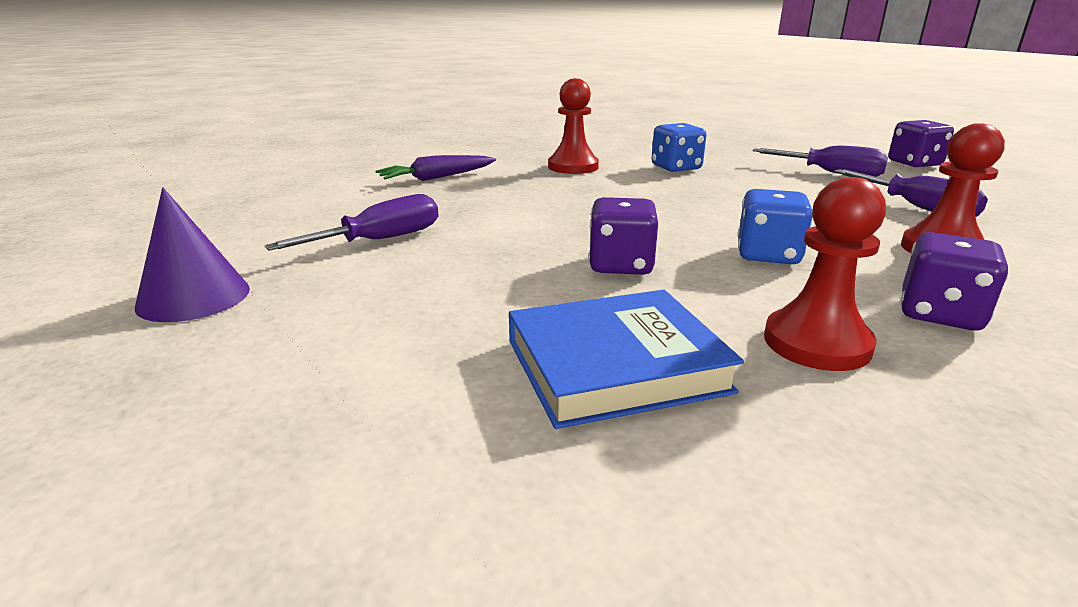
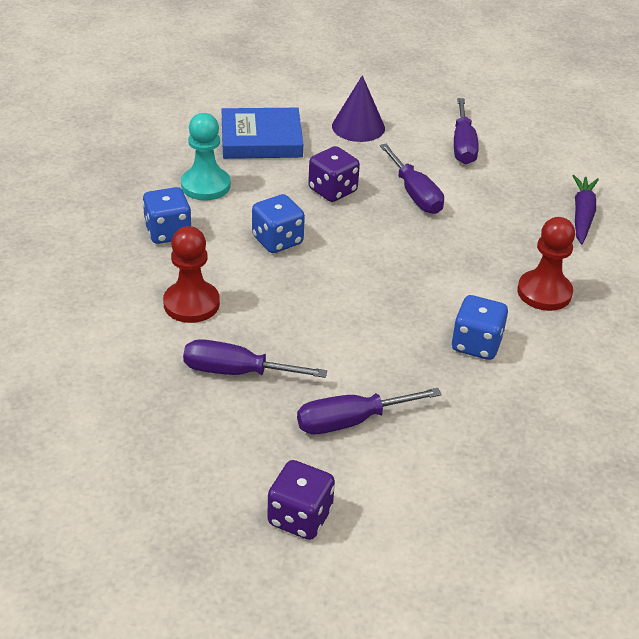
camera: 130 degrees right, 15 degrees up
purple cone [135,188,250,322] -> purple cone moved to [332,75,385,142]
blue book [509,290,744,429] -> blue book turned 60 degrees clockwise [221,108,303,159]
red pawn [764,177,886,371] -> turquoise pawn [181,113,231,201]
purple dice [901,232,1009,330] -> blue dice [142,187,191,244]
none -> purple screwdriver [380,144,444,214]

